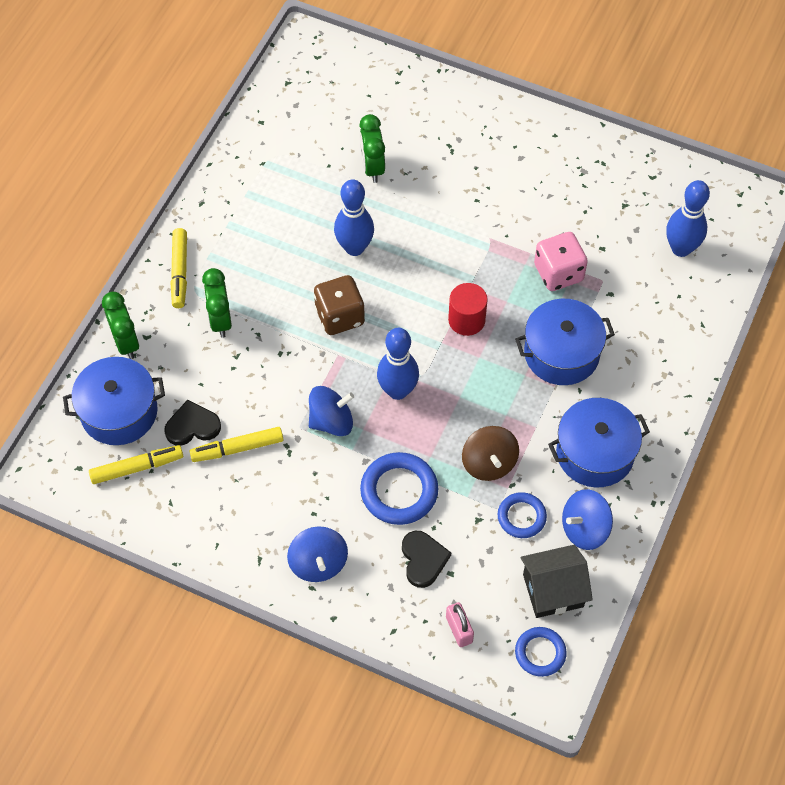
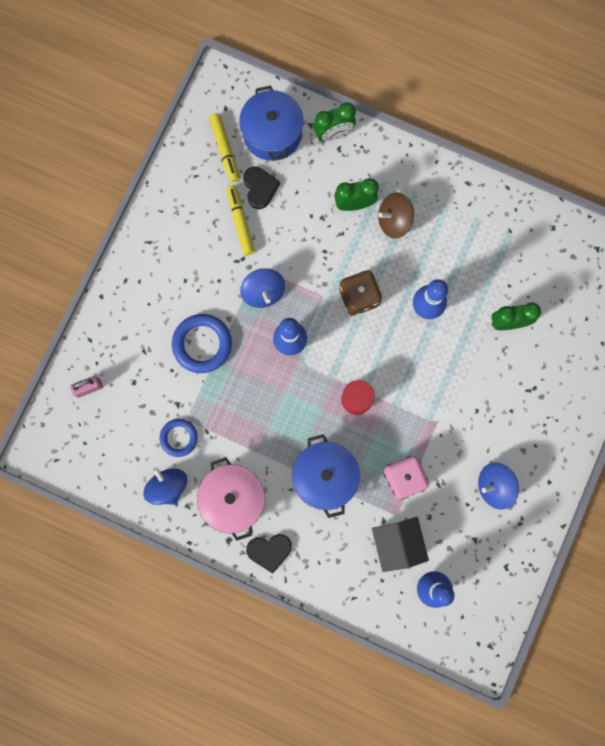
camera: 90 degrees right, 20 degrees up
yellow marker [170,228,187,308] -> none
blue spinning top [287,526,348,582] -> blue spinning top moved to [478,462,519,510]
black heart [402,531,451,588] -> black heart moved to [246,534,292,573]
brown spinning top [462,426,519,481] -> brown spinning top moved to [378,192,414,238]
blue ring [515,627,567,677] -> none
black house [520,545,593,618] -> black house moved to [372,517,429,572]
blue pot [548,398,650,488] -> pink pot [197,457,265,541]

